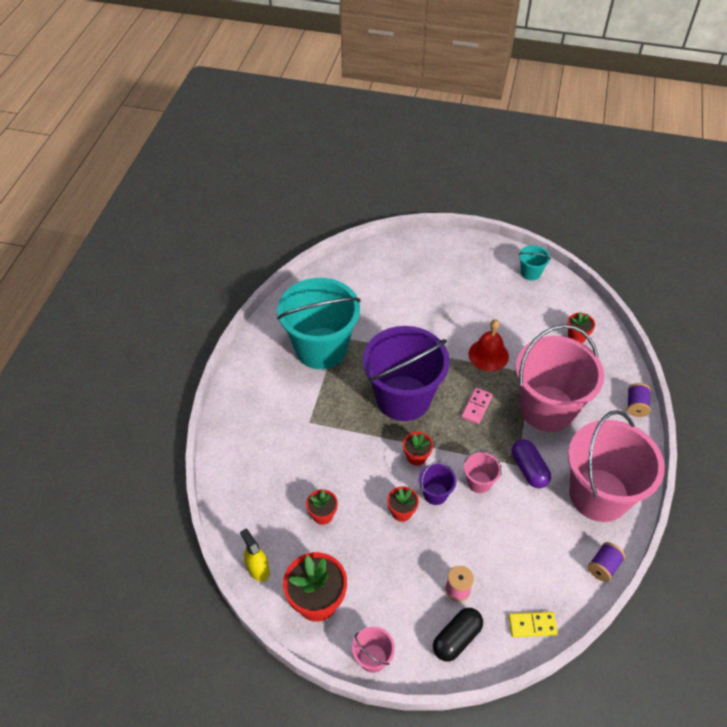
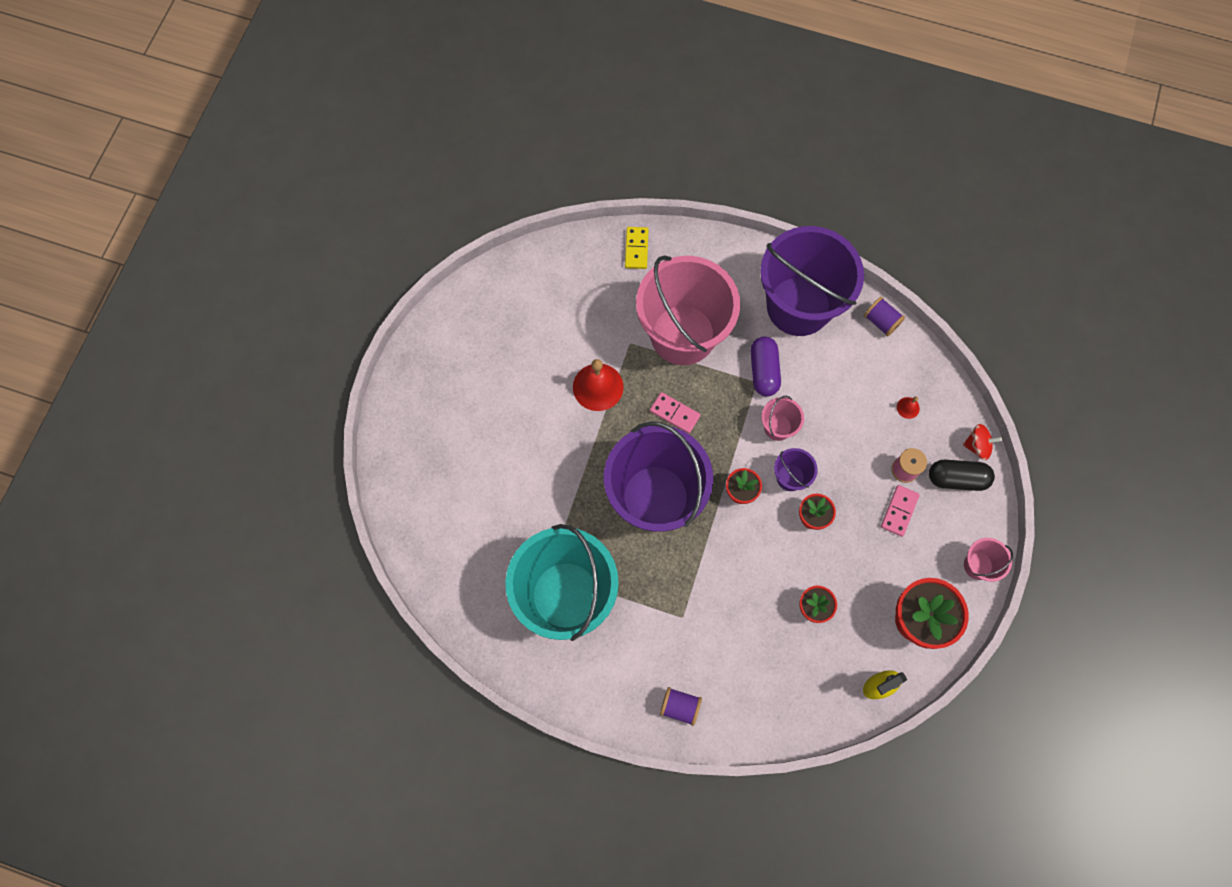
camera: 85 degrees left, 20 degrees up
black capsule [433,608,483,662] -> black capsule turned 45 degrees counterclockwise [929,460,995,491]
yellow domino [509,612,558,637] -> yellow domino moved to [625,227,649,269]
purple capsule [512,439,551,488] -> purple capsule turned 75 degrees counterclockwise [751,337,781,396]
turquoise bucket [519,245,551,281] -> none
red flower pot [567,312,595,343] -> none
pink bucket [568,410,665,522] -> purple bucket [760,226,864,336]
purple spool [627,383,651,417] -> purple spool moved to [660,687,702,726]
none -> pink domino [881,485,920,537]
none -> red bell [897,396,920,419]
none -> red spinning top [963,424,1002,460]

